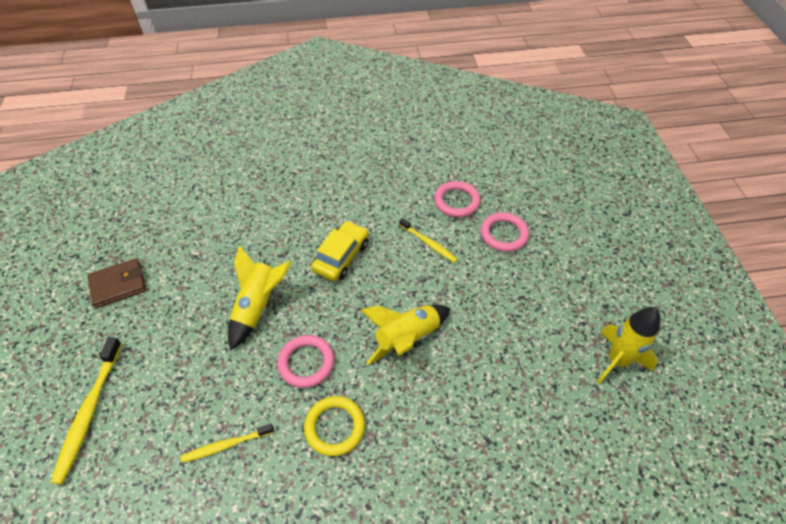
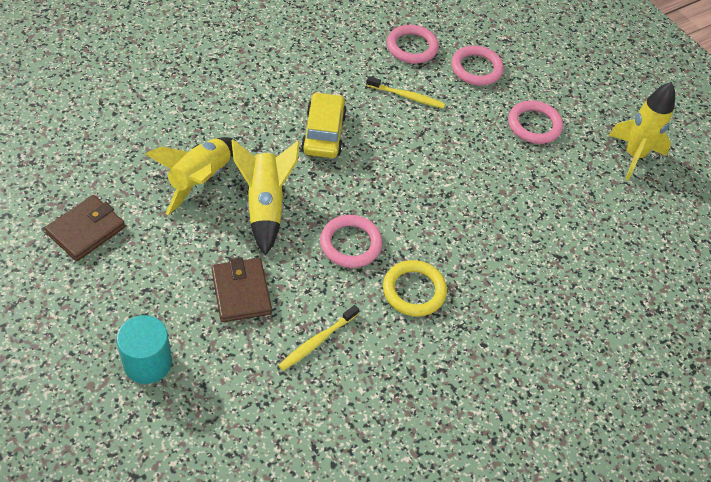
camera: 30 degrees left, 0 degrees up
yellow toothbrush [51,337,122,485] -> turquoise cylinder [116,315,172,384]
yellow rocket [361,305,451,365] -> yellow rocket moved to [145,137,236,215]
none -> brown wallet [211,257,272,322]
none -> pink ring [508,101,563,144]

